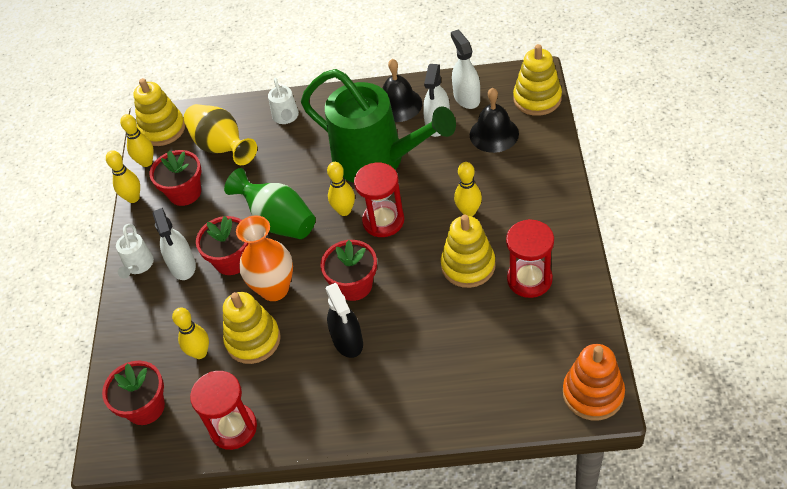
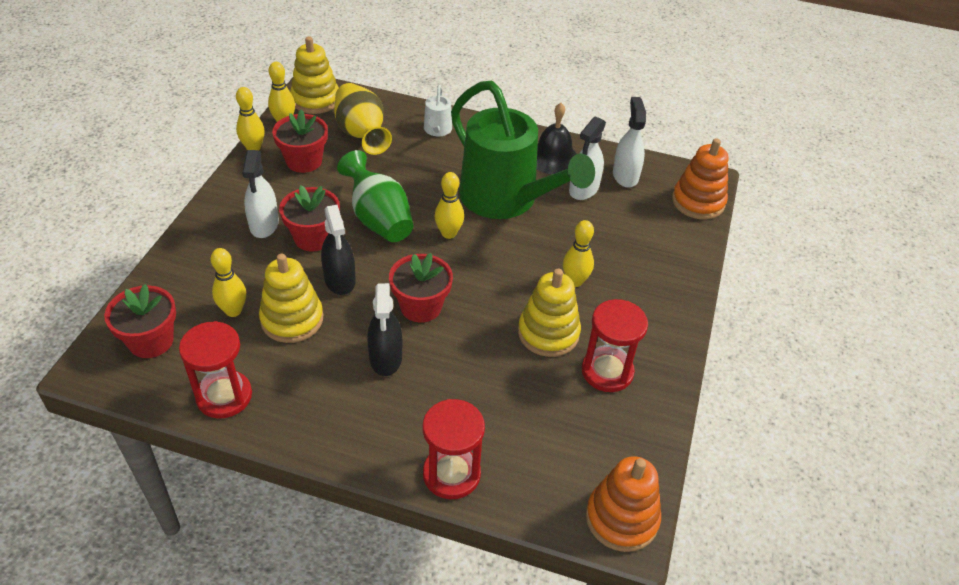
camera: 10 degrees right, 5 degrees down
white watering can [116,224,154,278] -> none
orange vase [236,215,293,301] -> black spray bottle [321,205,356,295]
red hourglass [354,163,404,237] -> red hourglass moved to [423,399,485,499]
black bell [470,88,519,153] -> none
yellow stacking toy [513,44,562,116] -> orange stacking toy [672,138,729,219]

